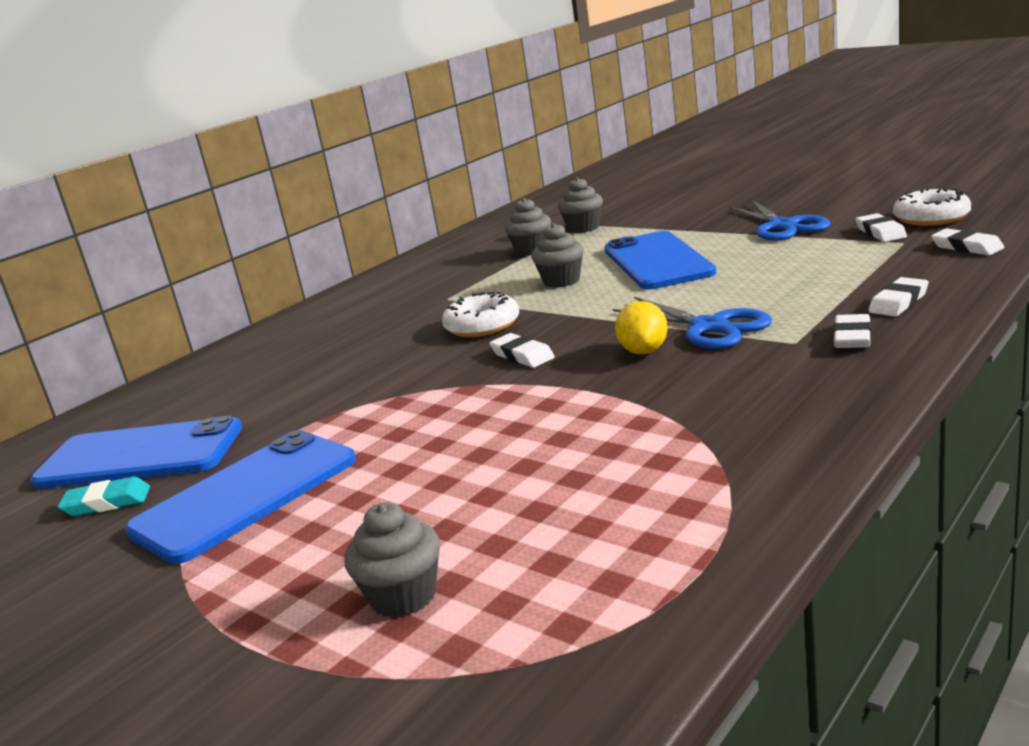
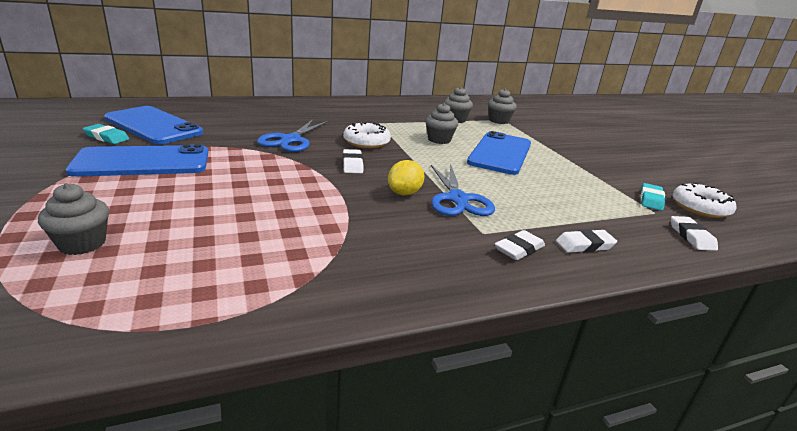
camera: 25 degrees right, 5 degrees up
blue scissors [729,200,831,241] -> blue scissors moved to [257,119,329,152]
white eraser [856,213,907,242] -> turquoise eraser [640,183,665,211]

